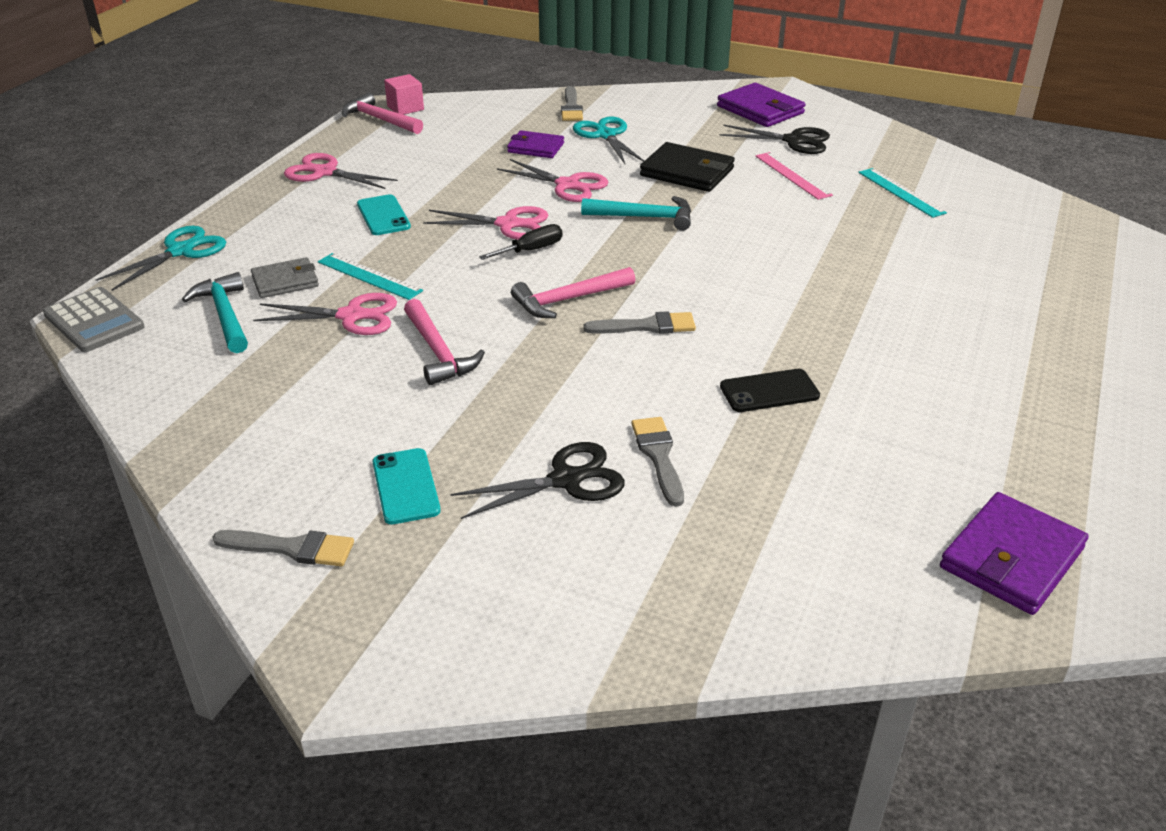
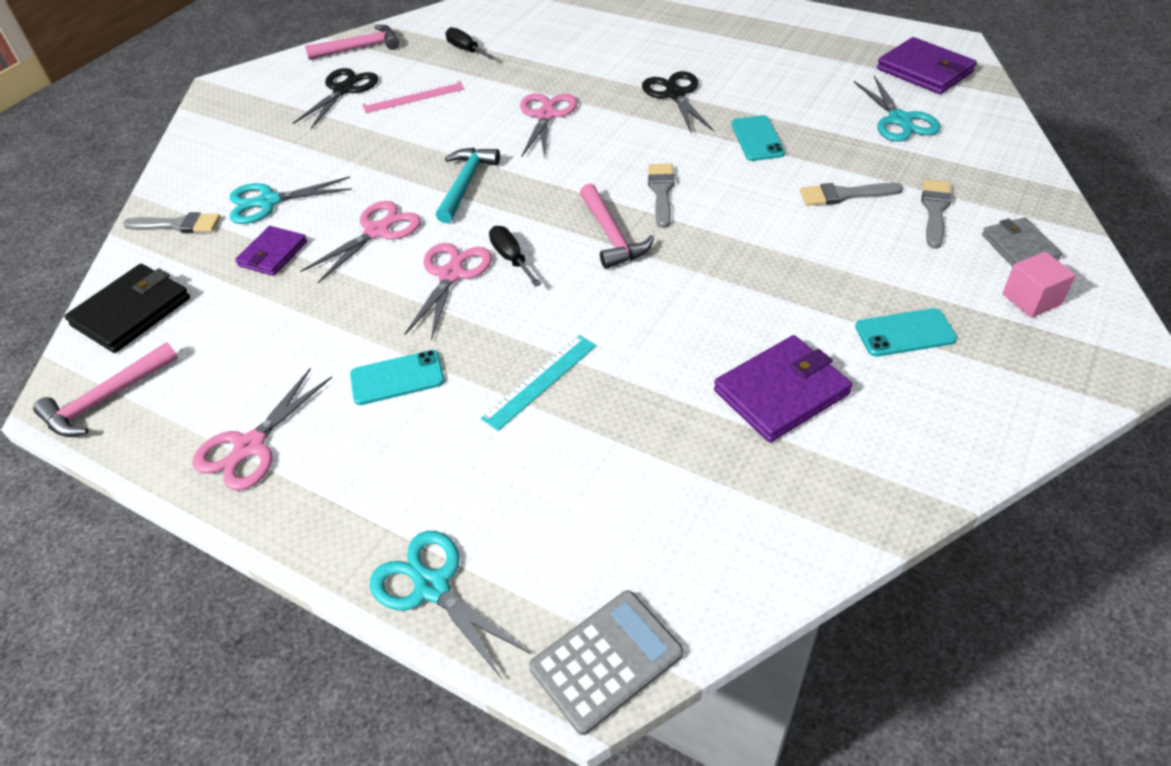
camera: 80 degrees left, 10 degrees up
turquoise hammer [182,272,248,353] -> none
grey brush [212,530,354,566] -> grey brush moved to [922,180,951,249]
grey wallet [251,257,319,298] -> grey wallet moved to [982,218,1062,267]
pink scissors [253,293,397,335] -> pink scissors moved to [520,93,577,159]
pink cube [384,74,424,115] -> pink cube moved to [1002,252,1076,318]
pink hammer [404,299,485,385] -> pink hammer moved to [305,25,399,60]
black scissors [451,442,625,519] -> black scissors moved to [642,71,713,134]
black wallet [640,142,735,192] -> black wallet moved to [64,264,190,353]
purple wallet [717,83,805,127] -> purple wallet moved to [714,335,852,442]
black phone [720,369,820,412] -> turquoise phone [732,115,785,161]
turquoise ruler [858,168,947,218] -> black screwdriver [446,27,495,59]
none -> turquoise scissors [854,76,941,142]

